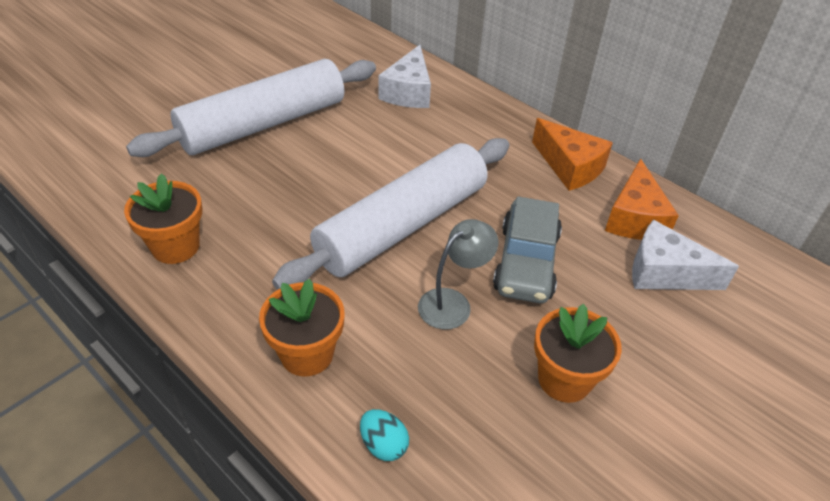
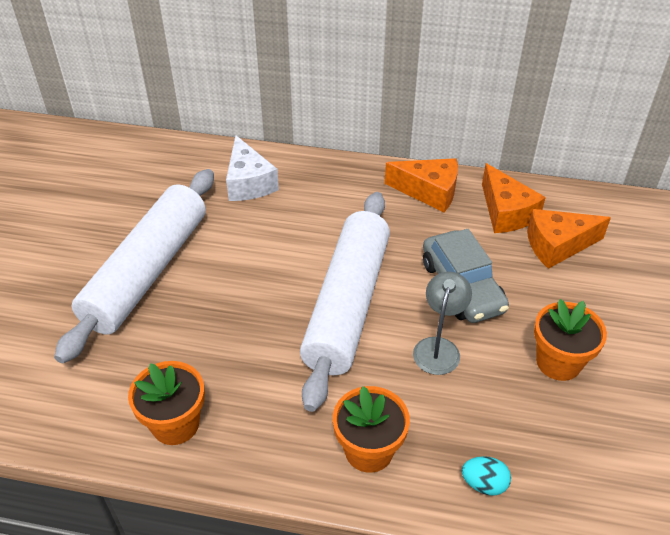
camera: 30 degrees left, 0 degrees up
white cheese [632,220,739,290] -> orange cheese [527,209,611,269]

